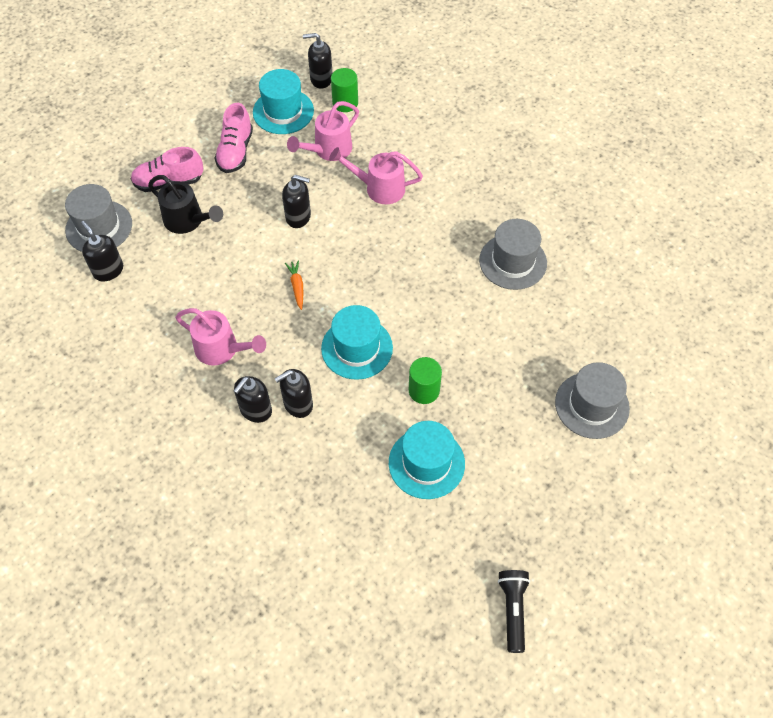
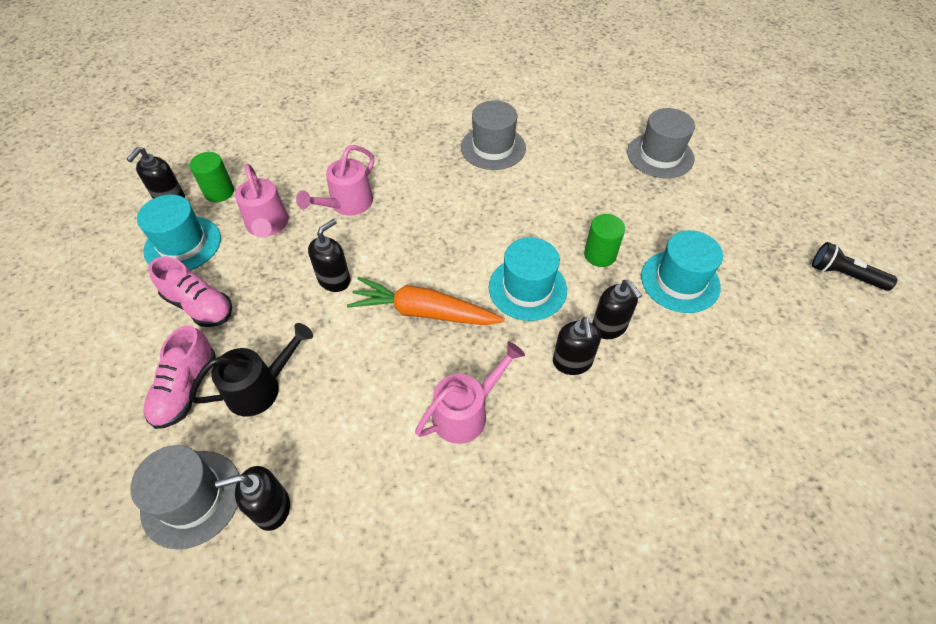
camera: 65 degrees left, 5 degrees down
black soap dispenser [234,376,272,423] -> black soap dispenser moved to [592,280,642,339]
orange carrot [285,260,303,310] -> orange carrot [347,277,505,325], size x2.24

